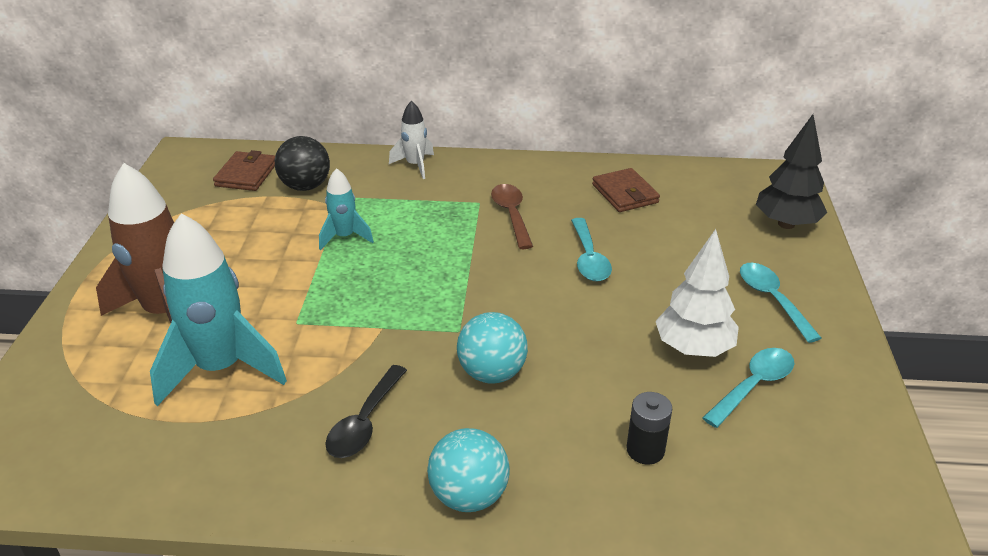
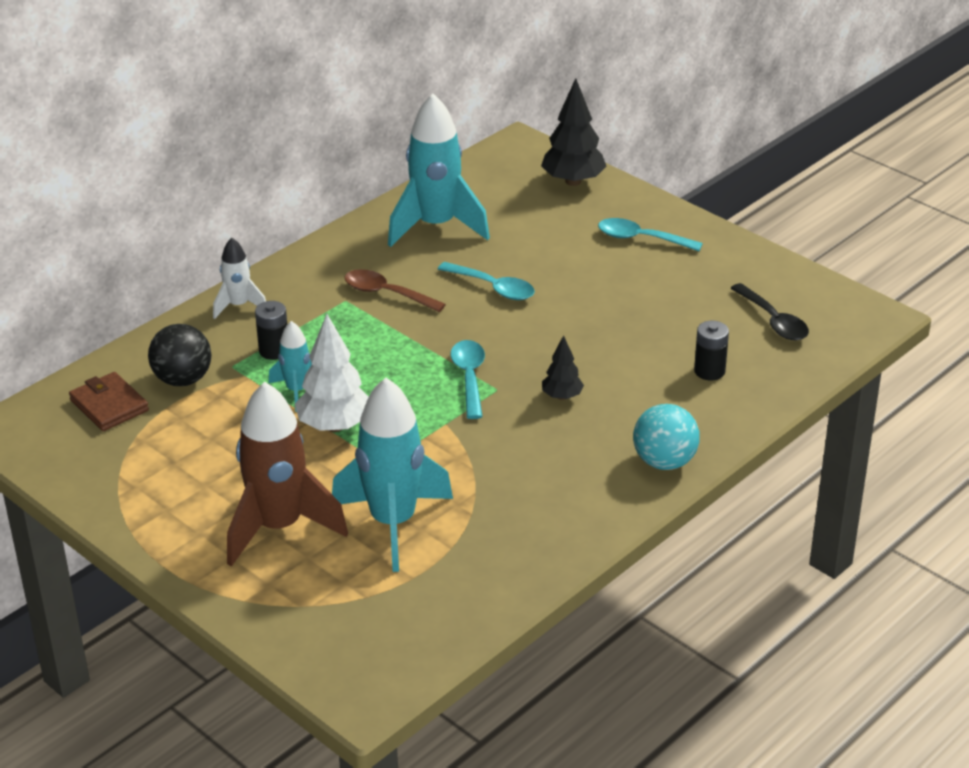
camera: 50 degrees left, 0 degrees up
black spoon [325,365,407,458] -> black spoon moved to [730,283,809,340]
turquoise ball [457,312,528,384] -> black tree [542,335,584,400]
brown wallet [592,168,660,212] -> turquoise rocket [388,93,490,247]
white tree [656,229,739,357] -> white tree moved to [295,314,369,432]
turquoise spoon [702,348,794,428] -> turquoise spoon moved to [450,340,485,419]
none -> black battery [255,301,287,360]

